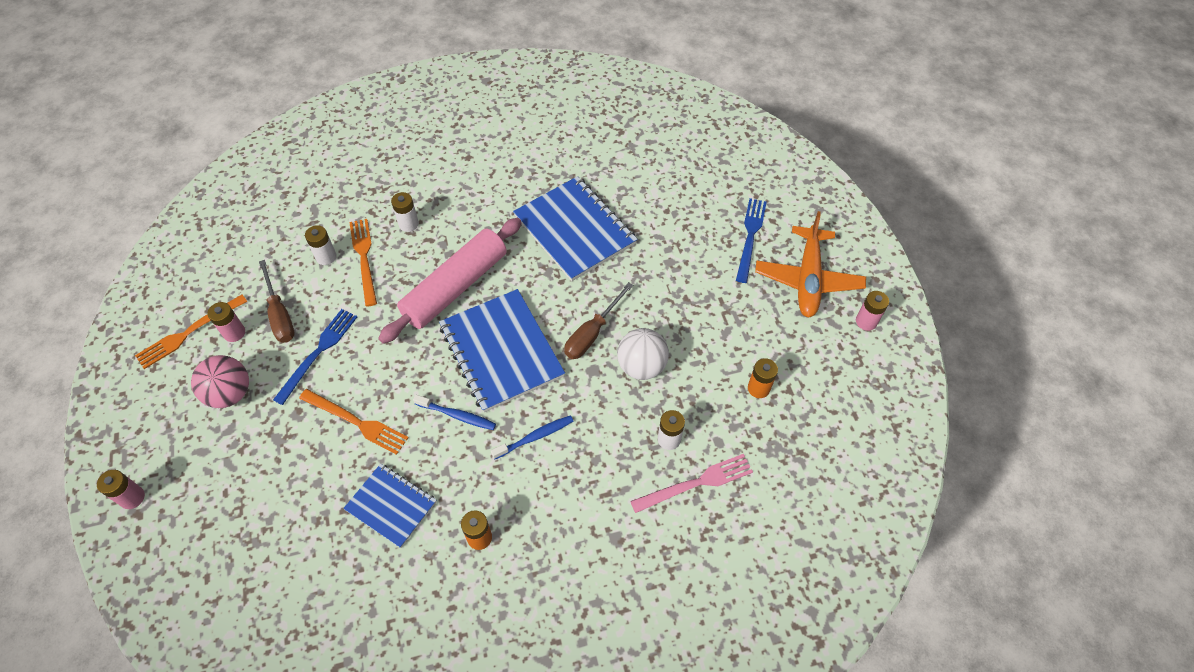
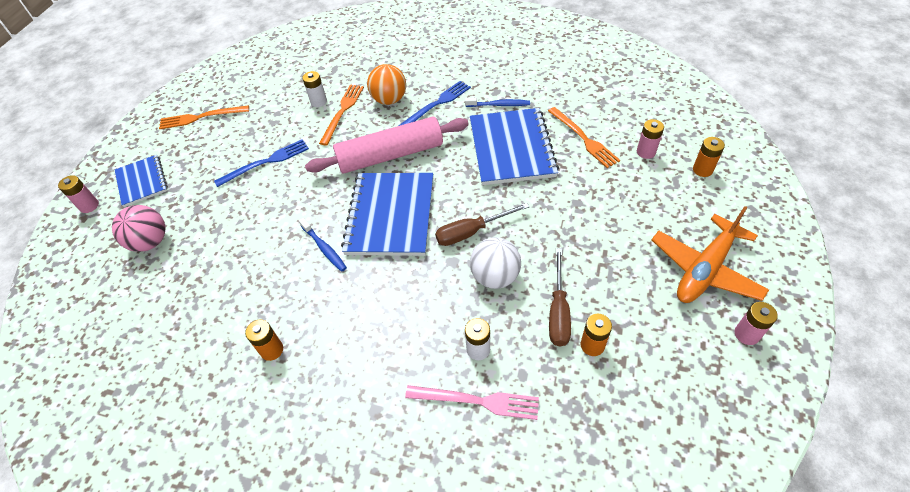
camera: 35 degrees right, 5 degrees down
pink ball [191,355,249,408] -> pink ball moved to [112,205,165,252]
pink battery [208,302,245,342] -> pink battery moved to [637,119,664,159]
brown screwdriver [259,260,295,343] -> brown screwdriver moved to [549,248,571,347]
orange fork [299,389,408,455] -> orange fork moved to [548,107,620,168]
blue notebook [343,464,436,548] -> blue notebook moved to [115,155,168,207]
white battery [391,192,419,232] -> orange ball [367,64,406,105]
blue toothbrush [491,415,573,460] -> blue toothbrush moved to [465,98,530,107]
blue fork [736,198,767,283] -> blue fork moved to [399,81,471,126]
none -> orange battery [693,137,725,177]

